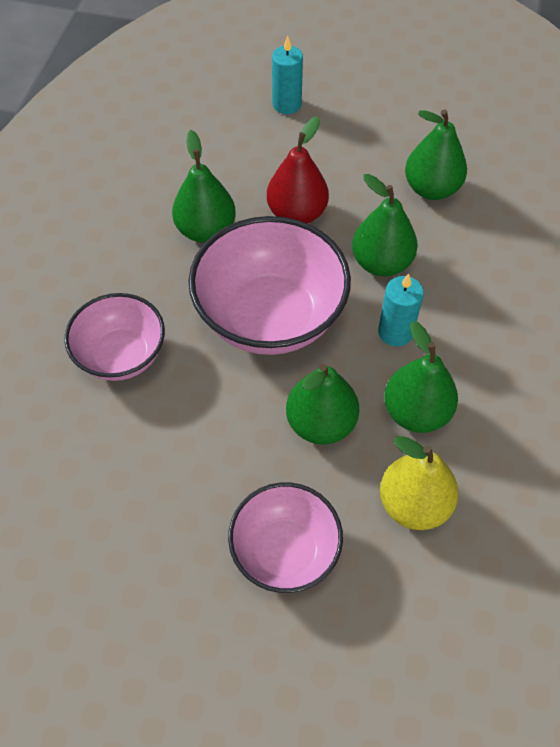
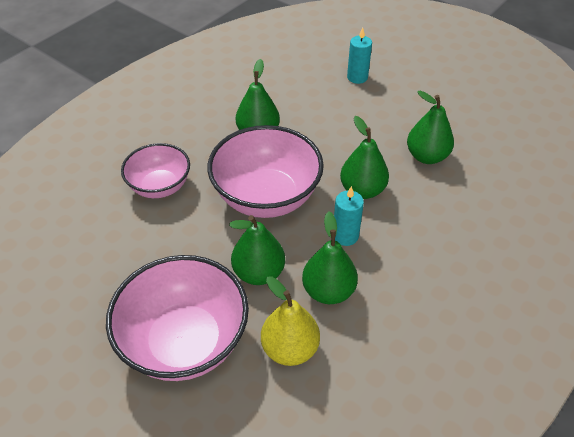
camera: 25 degrees right, 10 degrees down
pink bowl [228,482,343,593] -> pink bowl [106,255,249,381], size x1.63
red pear [267,117,329,224] -> none

